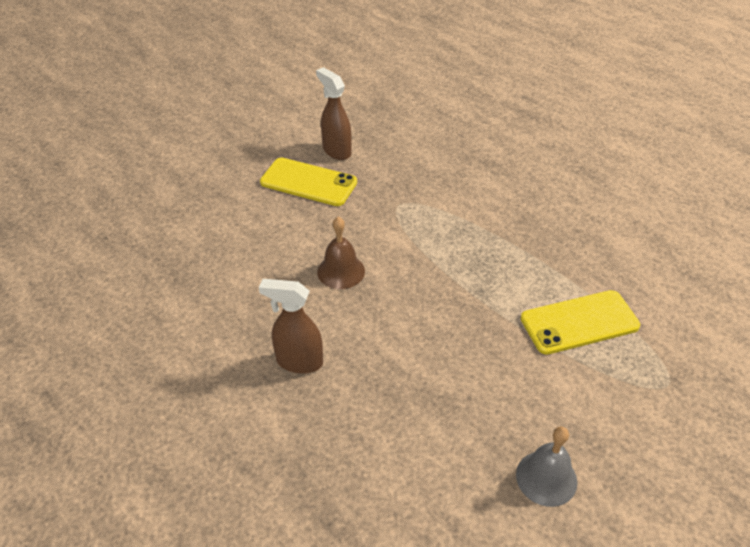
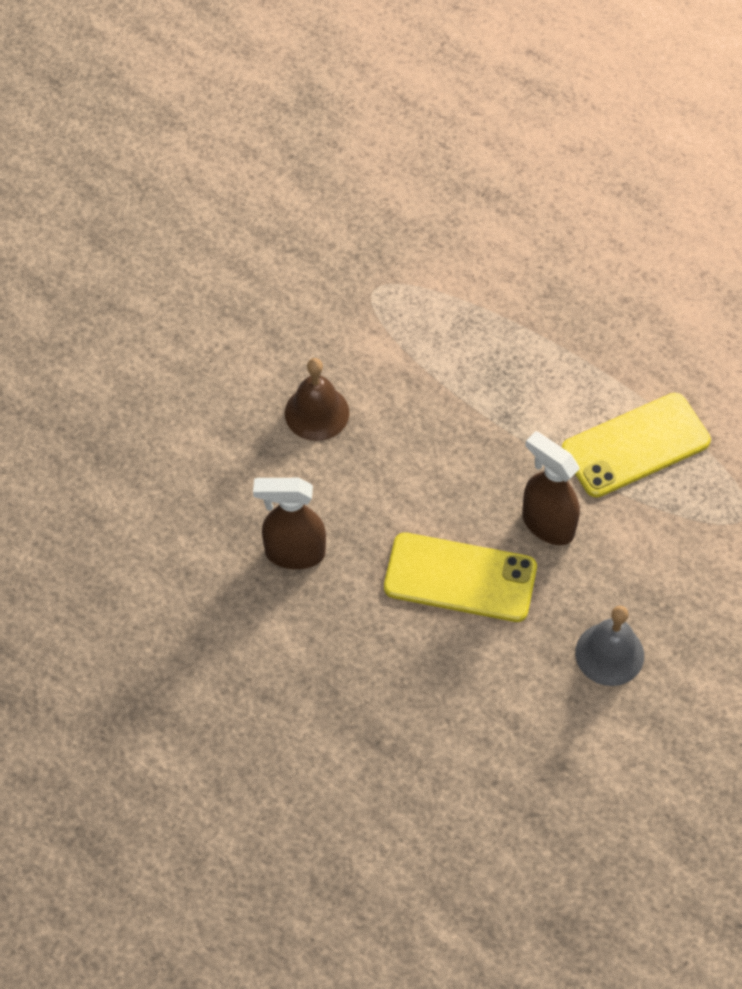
camera: 10 degrees left, 15 degrees up
yellow phone [260,158,357,206] -> yellow phone moved to [384,532,537,622]
brown spray bottle [316,67,352,160] -> brown spray bottle moved to [522,431,580,545]

